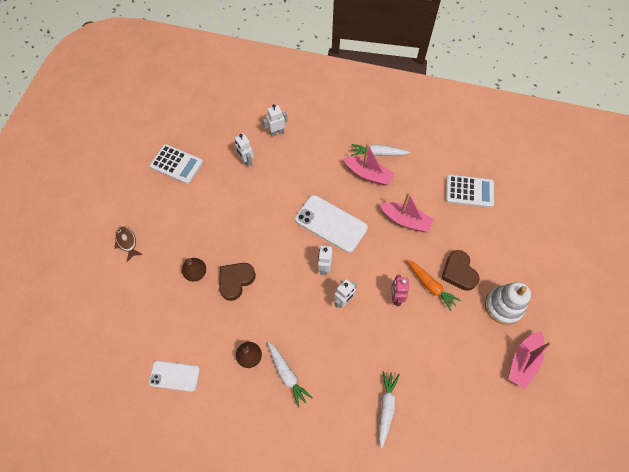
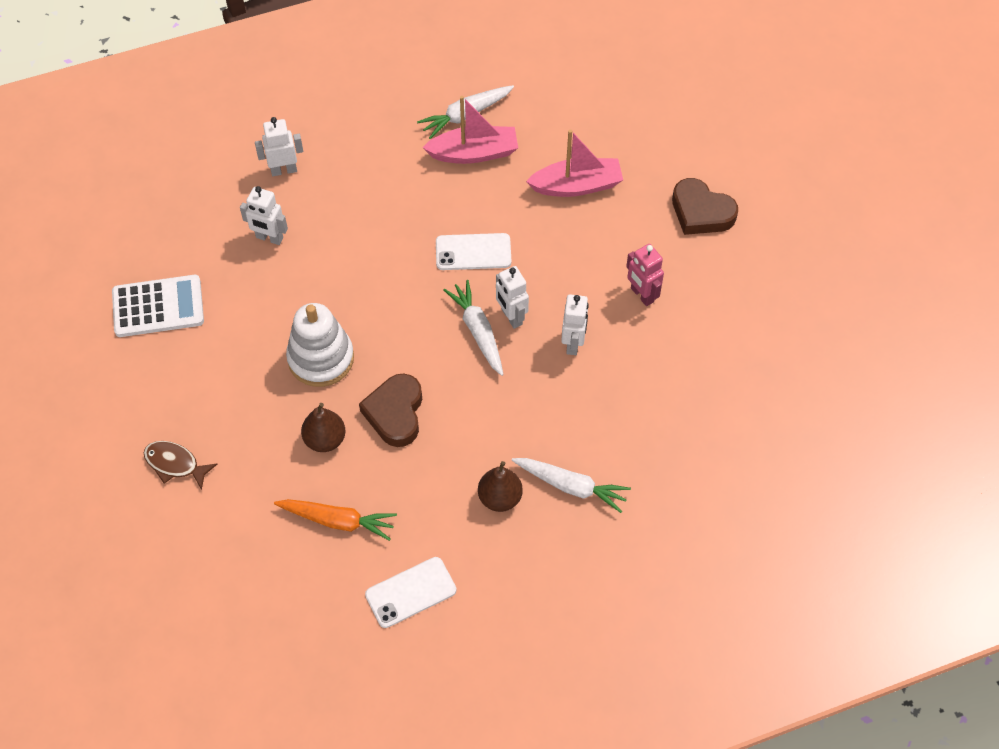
camera: 35 degrees left, 5 degrees down
white robot [263,104,288,137] -> white robot turned 45 degrees clockwise [255,117,303,176]
white phone [295,195,368,253] -> white phone [436,233,511,270], size x0.62
white carrot [379,371,400,448] -> white carrot moved to [443,280,503,376]
orange carrot [406,260,461,311] -> orange carrot moved to [274,499,397,541]
white calculator [446,175,494,208] -> none
white stacking toy [485,282,531,325] -> white stacking toy moved to [286,303,354,387]
pink boat [508,331,551,389] -> none

